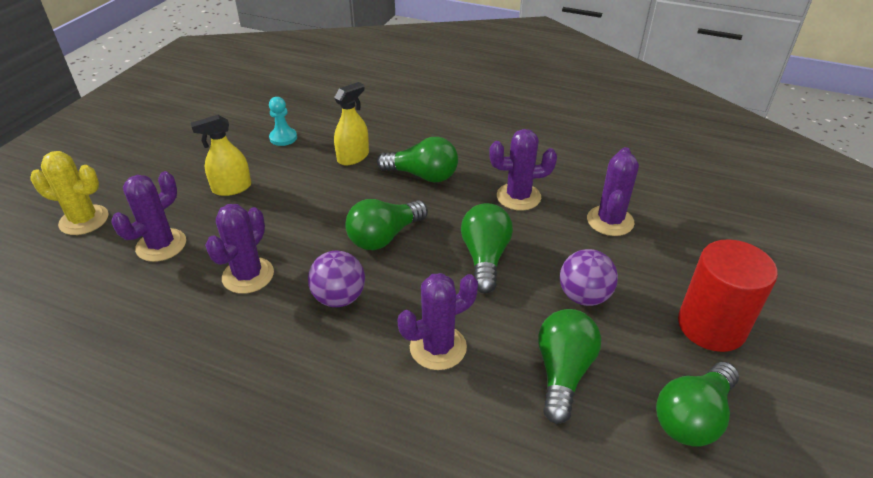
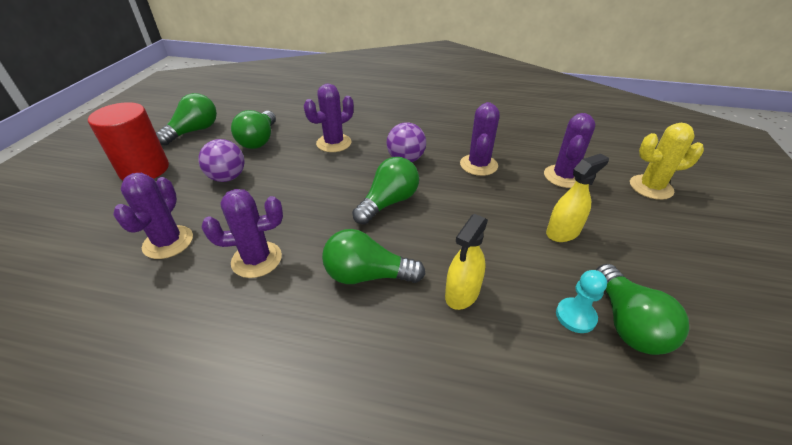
camera: 170 degrees right, 0 degrees up
green light bulb [461,203,513,294] -> green light bulb moved to [596,264,689,355]

